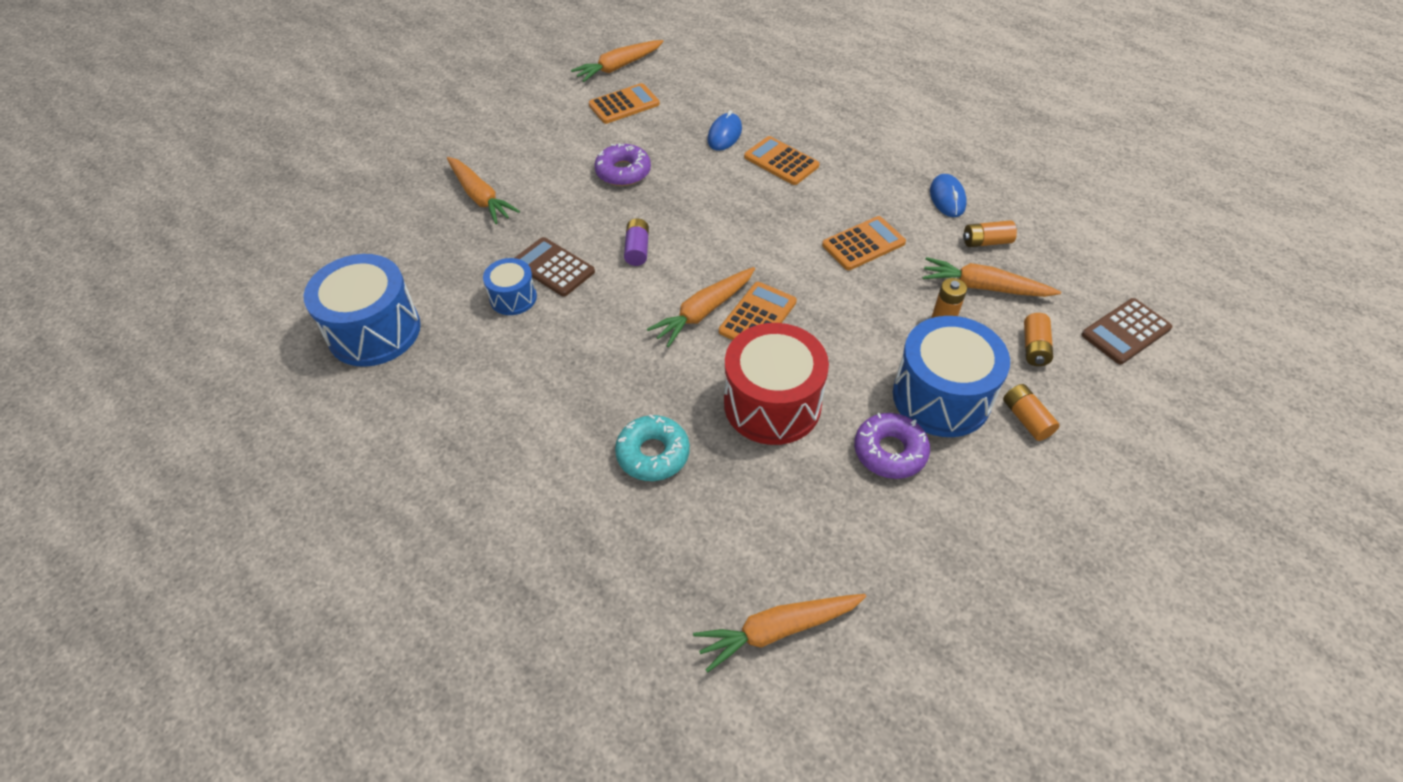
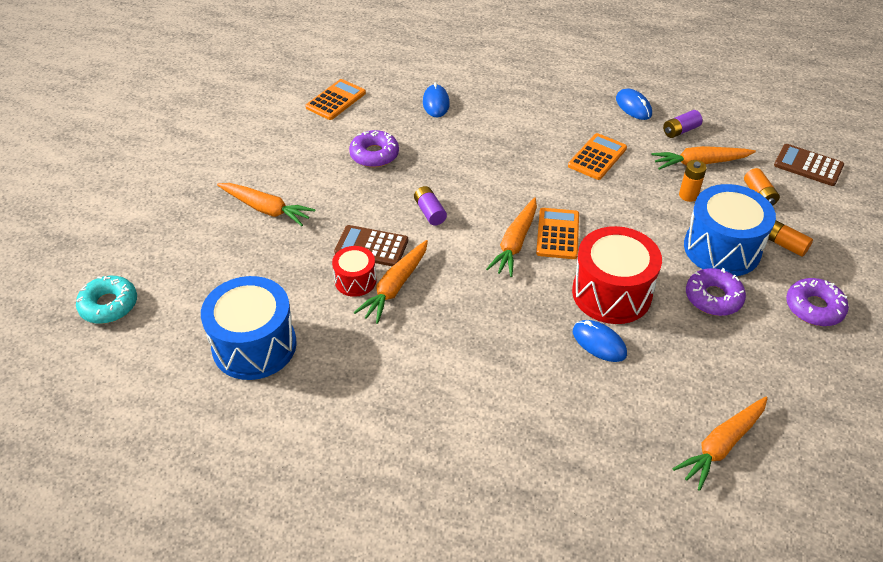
camera: 25 degrees left, 5 degrees down
blue drum [483,258,537,315] -> red drum [332,246,376,297]
orange carrot [571,40,664,82] -> orange carrot moved to [353,240,428,324]
turquoise donut [615,414,690,481] -> turquoise donut moved to [76,276,137,324]
orange calculator [744,136,820,185] -> none
orange battery [963,220,1017,247] -> purple battery [663,110,702,138]
brown calculator [1081,298,1172,364] -> brown calculator turned 90 degrees clockwise [774,144,844,186]
none -> blue mouse [573,320,627,362]
none -> purple donut [786,278,849,326]

